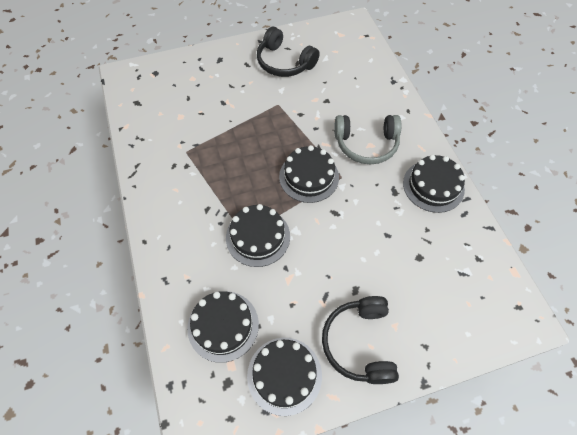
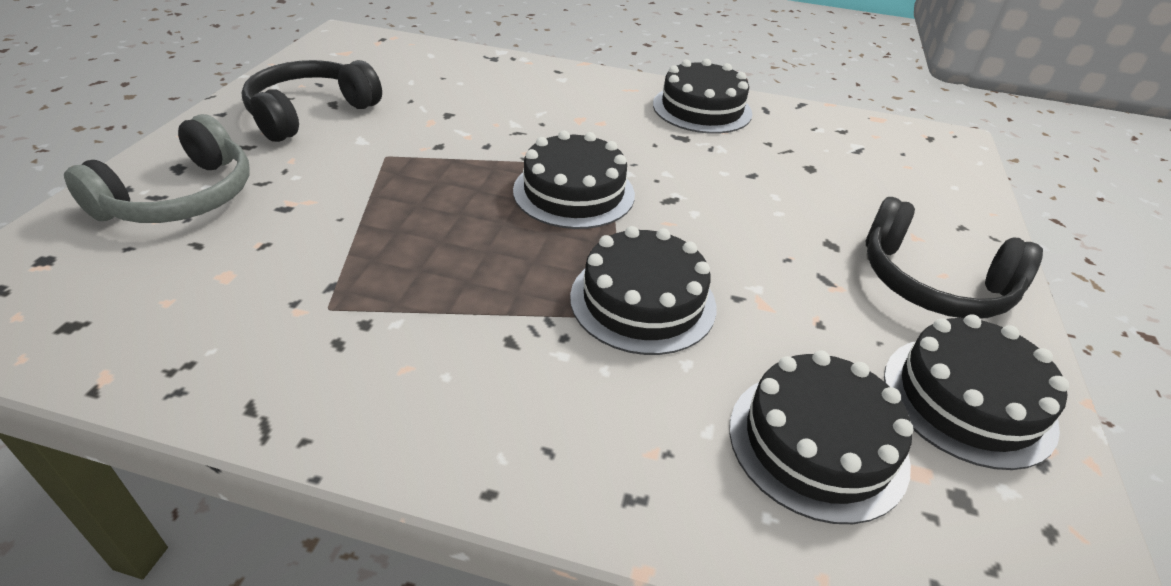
camera: 60 degrees left, 20 degrees down
black headphones [257,27,320,77] -> black headphones turned 150 degrees clockwise [241,60,382,142]
grey headphones [334,115,402,165] -> grey headphones moved to [64,114,249,223]

